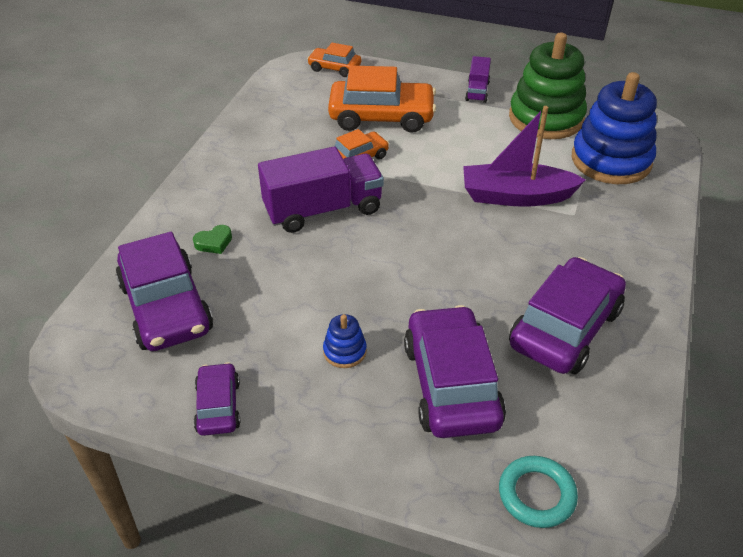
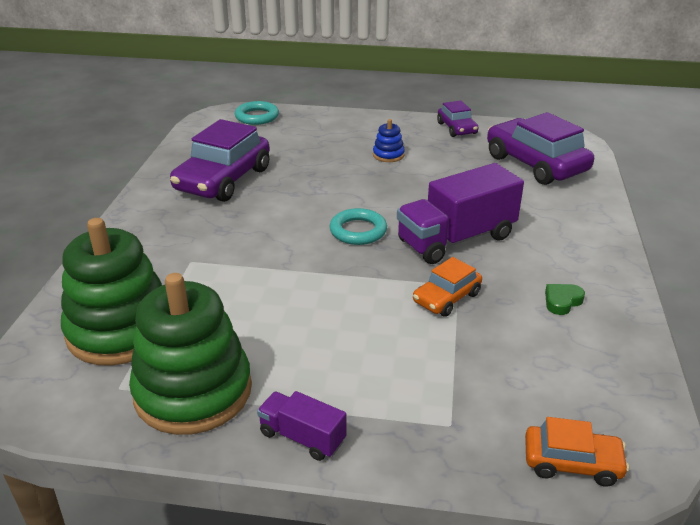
camera: 170 degrees right, 10 degrees down
green heart [193,225,232,254] -> green heart moved to [545,284,585,315]
orange car [328,66,436,133] -> none
purple car [404,305,506,438] -> none
purple boat [463,106,586,207] -> none
purple truck [465,56,491,103] -> purple truck turned 60 degrees counterclockwise [257,391,346,461]
blue stacking toy [572,72,657,184] -> green stacking toy [61,218,162,366]
none -> turquoise ring [329,208,387,245]

